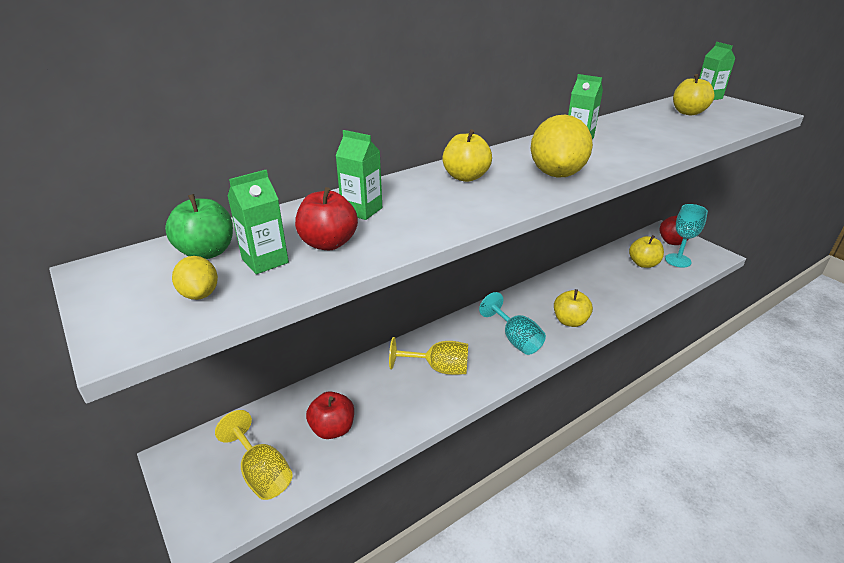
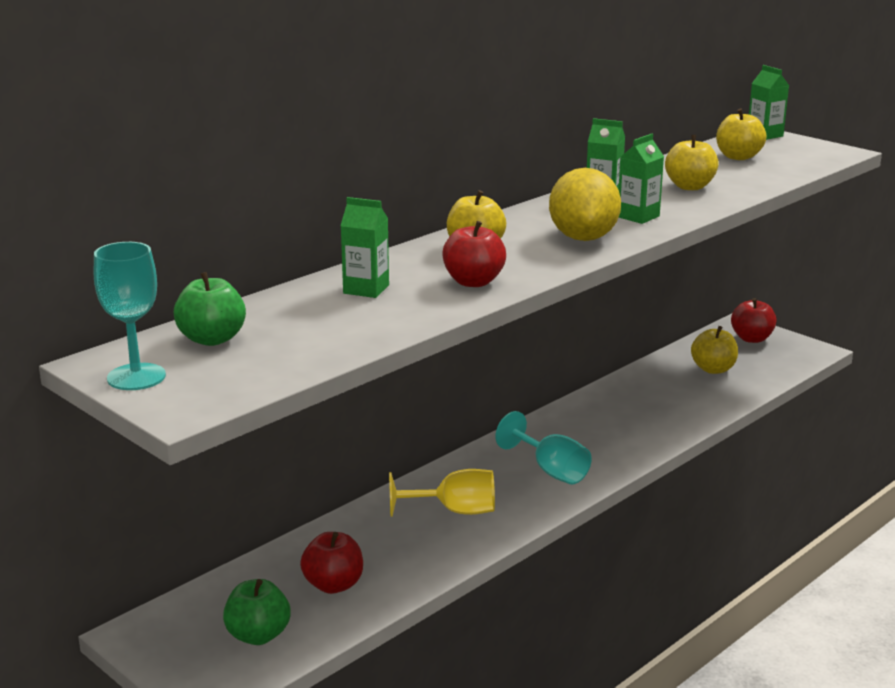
camera: 10 degrees left, 10 degrees down
yellow lemon [172,256,218,300] -> none
yellow goblet [215,410,293,500] -> green apple [223,579,290,645]
green carton [228,170,289,274] -> green carton moved to [619,134,664,224]
red apple [295,187,358,250] -> red apple moved to [442,221,506,287]
yellow apple [554,289,593,327] -> yellow apple moved to [665,135,719,190]
turquoise goblet [665,204,708,268] -> turquoise goblet moved to [94,242,166,390]

